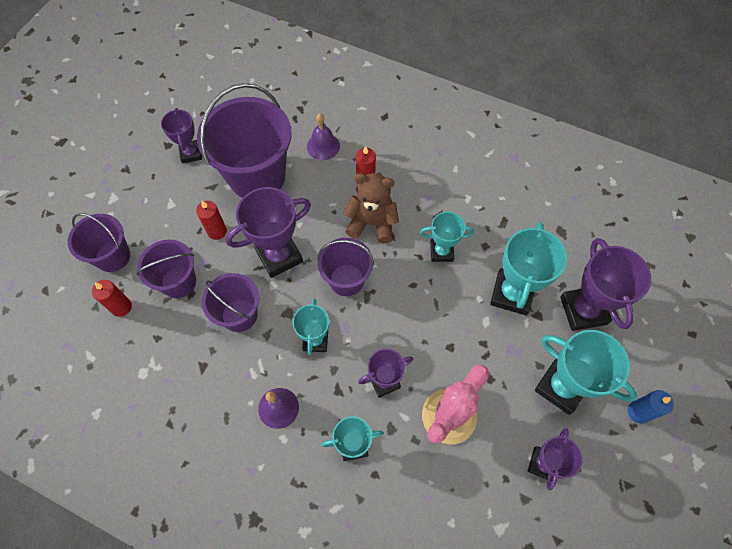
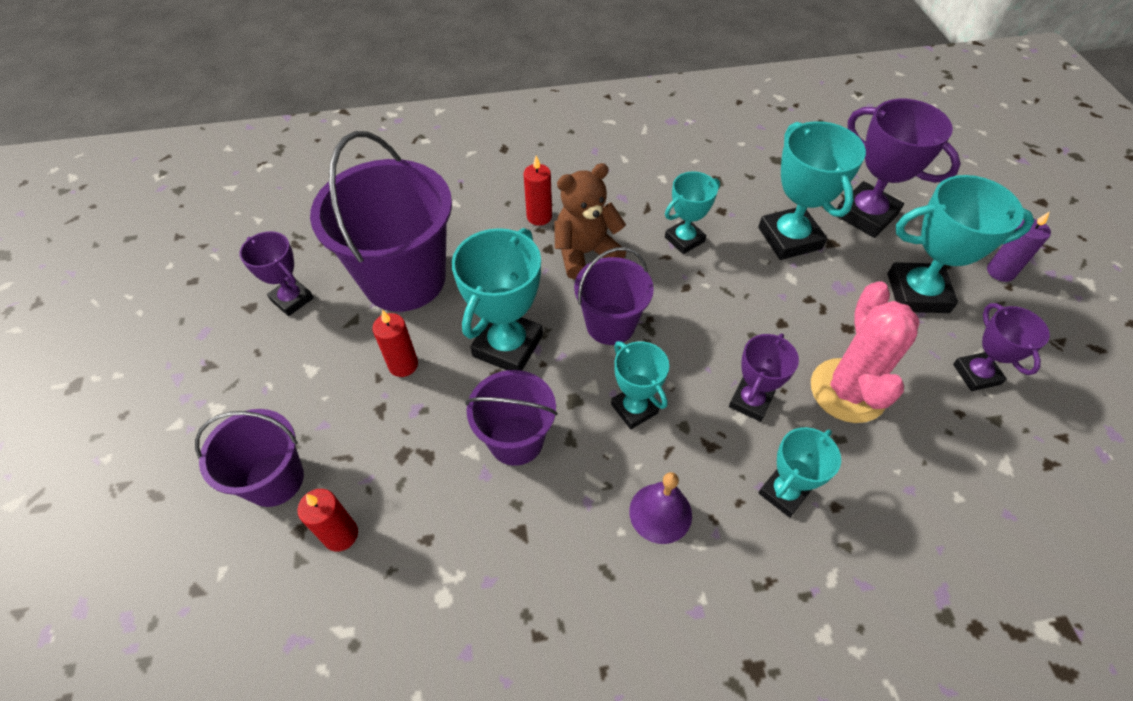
camera: 35 degrees left, 10 degrees down
purple bucket [136,240,196,298] -> none
purple trophy [226,187,311,278] -> turquoise trophy [452,228,543,371]
purple bell [307,114,340,160] -> none
blue candle [628,390,674,423] -> purple candle [987,211,1051,282]

